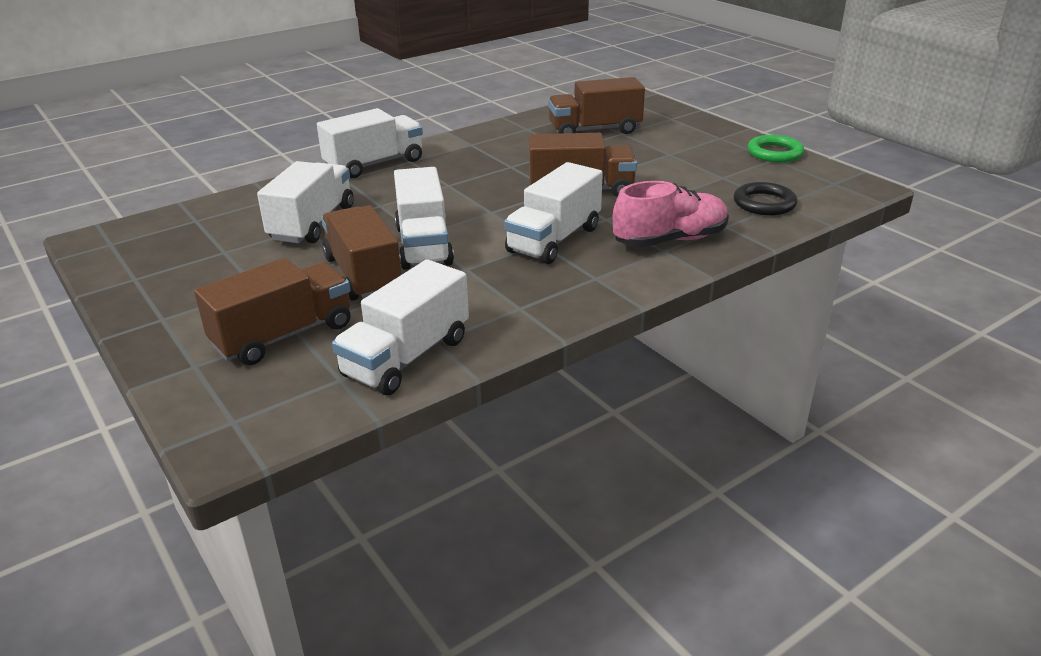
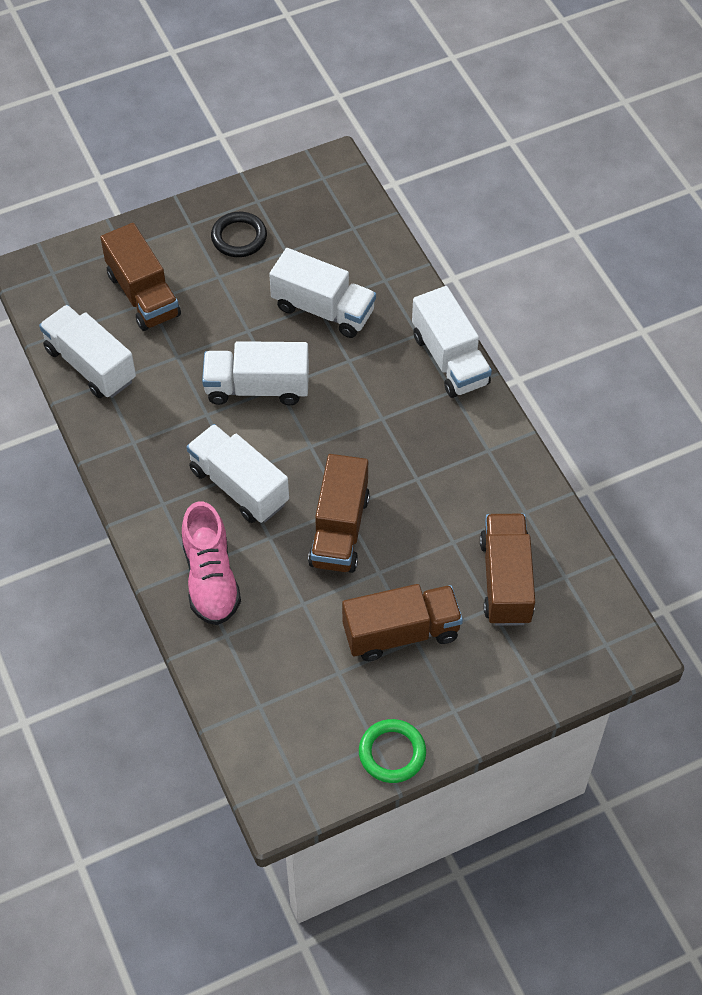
camera: 100 degrees right, 25 degrees up
brown truck [321,205,401,301] -> brown truck moved to [342,584,463,661]
black ring [734,182,797,216] -> black ring moved to [211,212,267,257]

